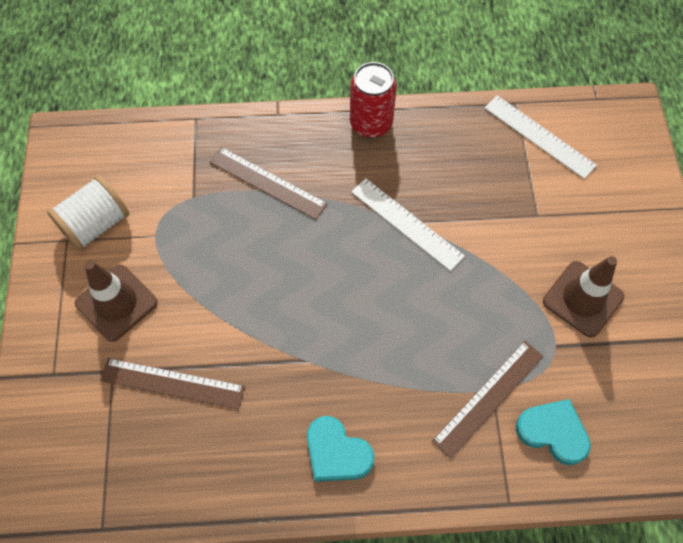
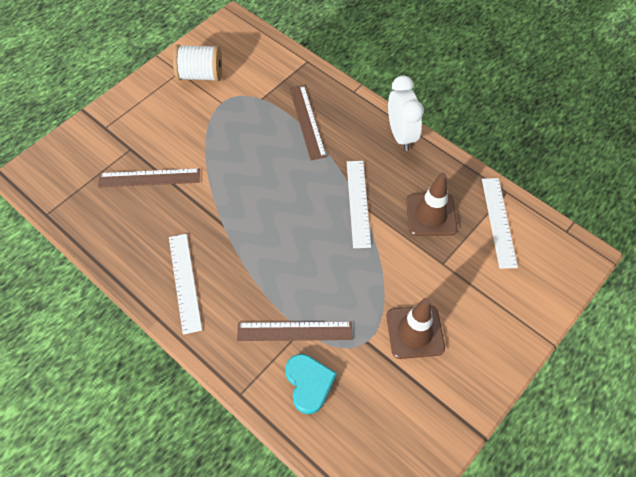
camera: 45 degrees right, 5 degrees down
brown traffic cone [75,261,158,342] -> brown traffic cone moved to [406,173,457,236]
brown ruler [100,358,245,409] -> brown ruler turned 60 degrees counterclockwise [98,168,200,188]
turquoise heart [307,416,374,482] -> white ruler [169,234,202,335]
red can [350,62,397,138] -> white clock [388,76,424,151]

